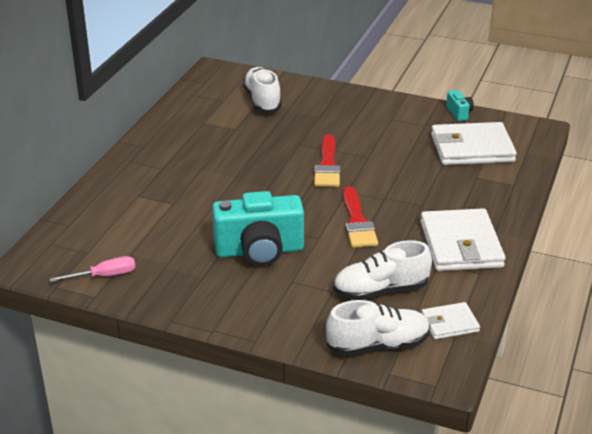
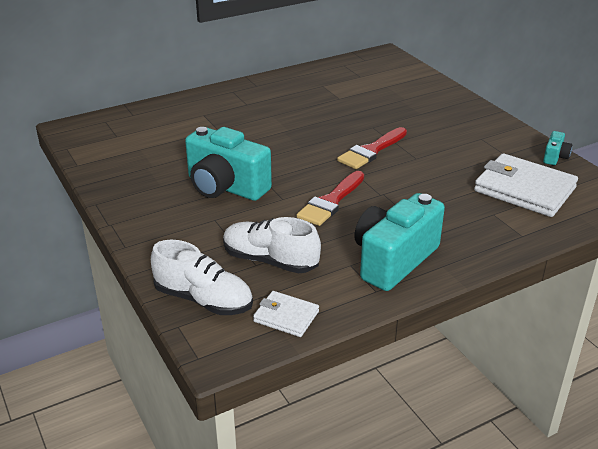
camera: 40 degrees right, 0 degrees up
pink screwdriver [50,256,135,282] -> none
white shoe [243,67,282,113] -> none
white wallet [420,208,505,271] -> turquoise camera [354,193,445,291]

